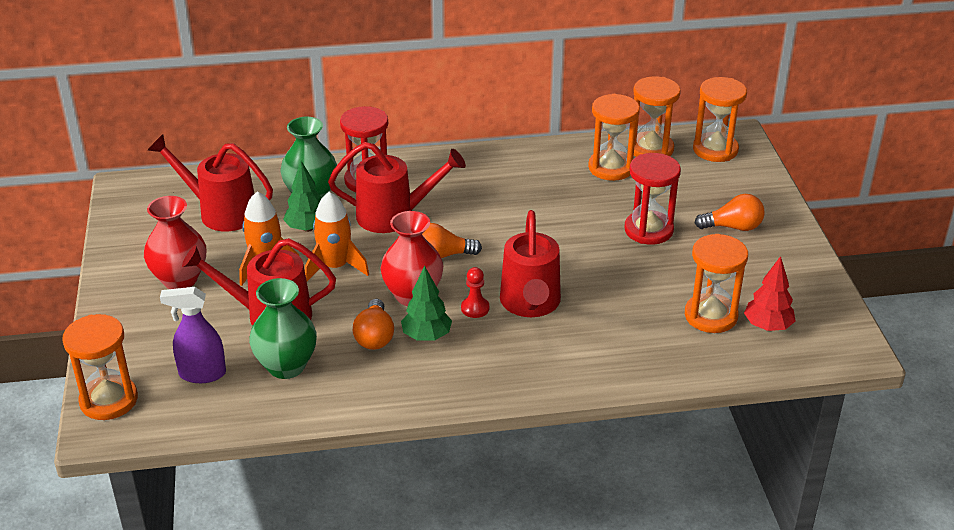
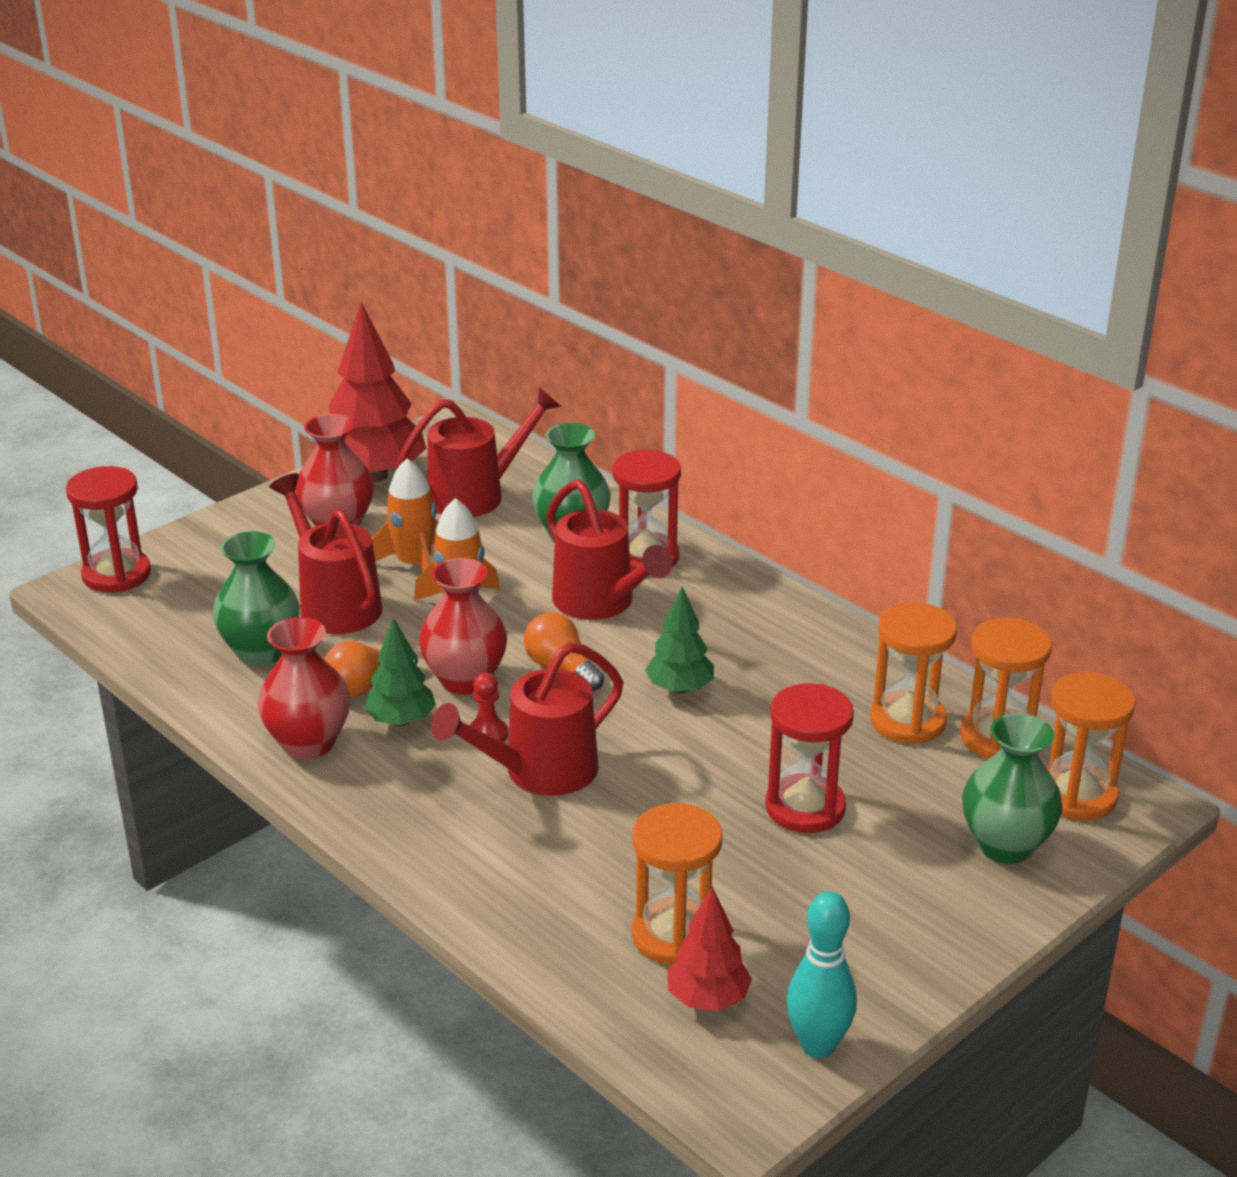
camera: 55 degrees right, 5 degrees down
orange hourglass [62,314,138,420] -> red hourglass [66,466,151,593]
red watering can [147,134,273,232] -> red watering can turned 75 degrees clockwise [396,387,561,517]
purple spray bottle [160,287,226,383] -> none
green tree [283,161,322,232] -> green tree moved to [645,587,714,694]
orange light bulb [695,194,765,231] -> none
none -> red vase [257,617,350,759]
none -> red tree [329,302,427,482]
none -> turquoise bowling pin [786,891,857,1058]
none -> green vase [962,713,1063,864]

